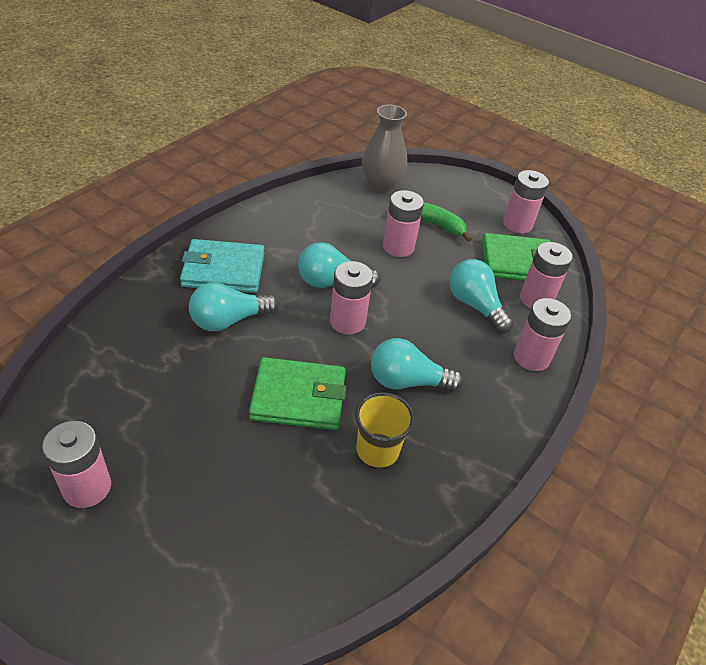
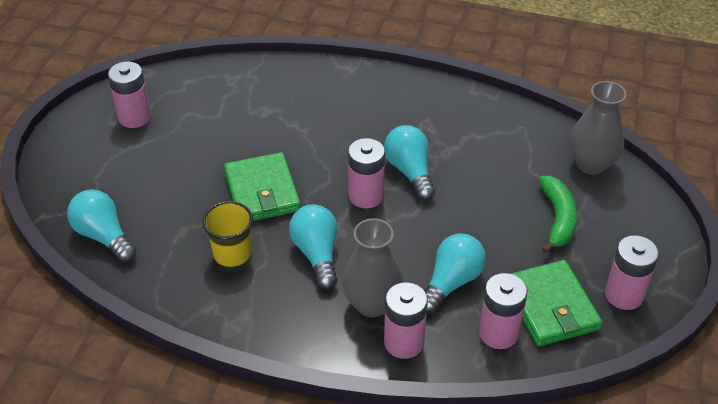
camera: 75 degrees right, 0 degrees up
turquoise wallet [180,239,264,293] -> none
turquoise light bulb [189,282,278,331] -> turquoise light bulb moved to [67,189,137,262]
pink battery [383,190,424,257] -> none
none -> grey vase [342,218,403,317]

